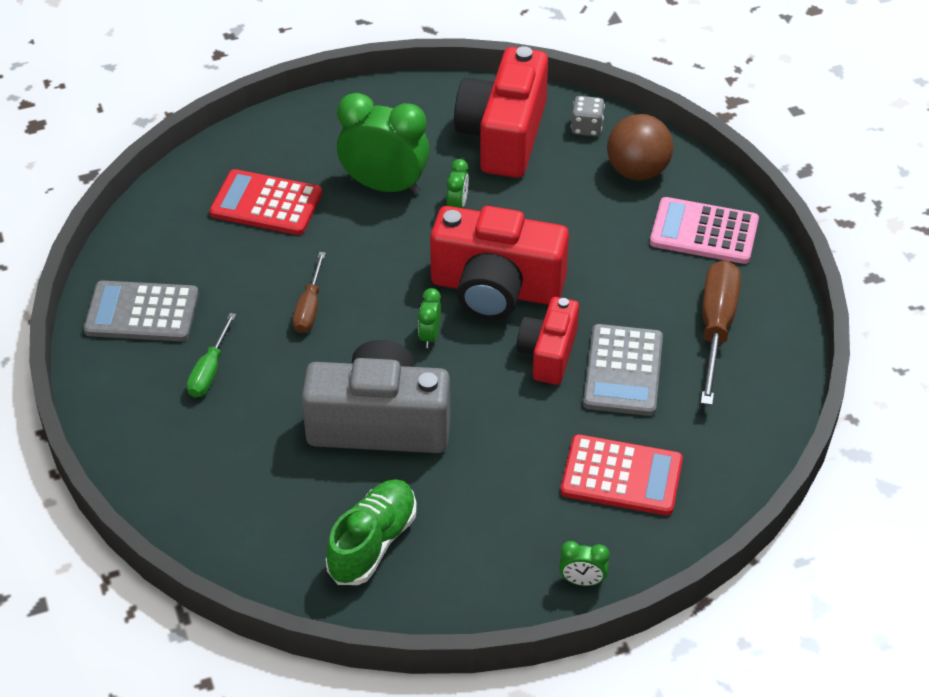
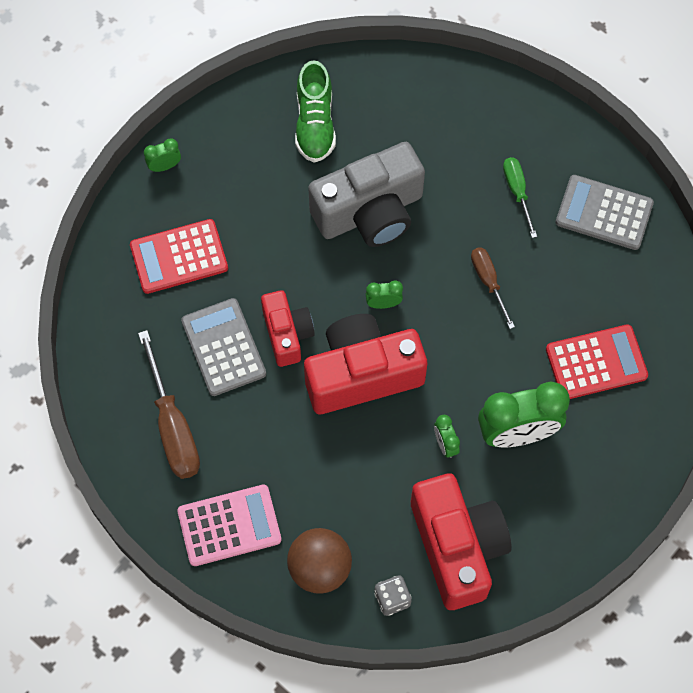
camera: 150 degrees right, 20 degrees up
grey calculator [84,280,199,341] -> grey calculator turned 135 degrees counterclockwise [556,175,654,250]
green clock [418,288,441,348] -> green clock turned 75 degrees counterclockwise [366,280,403,309]

